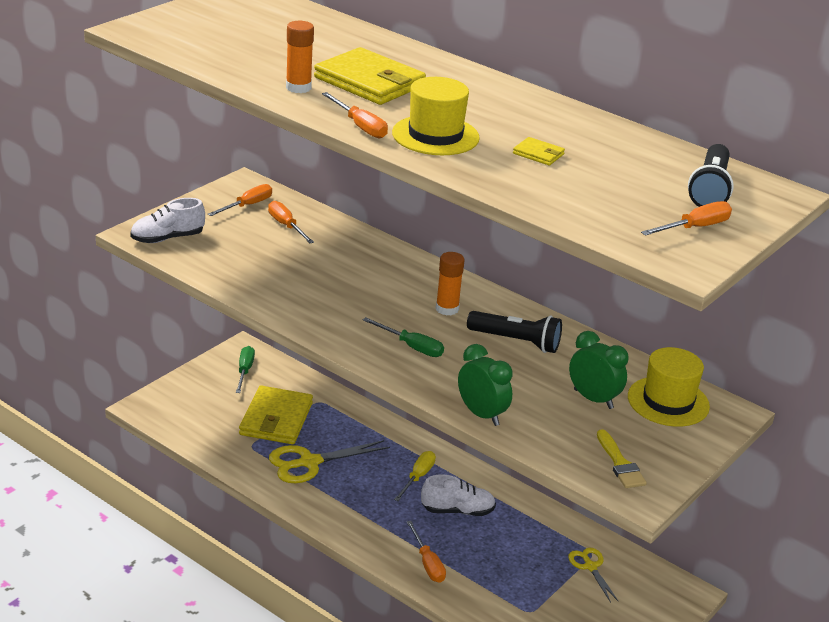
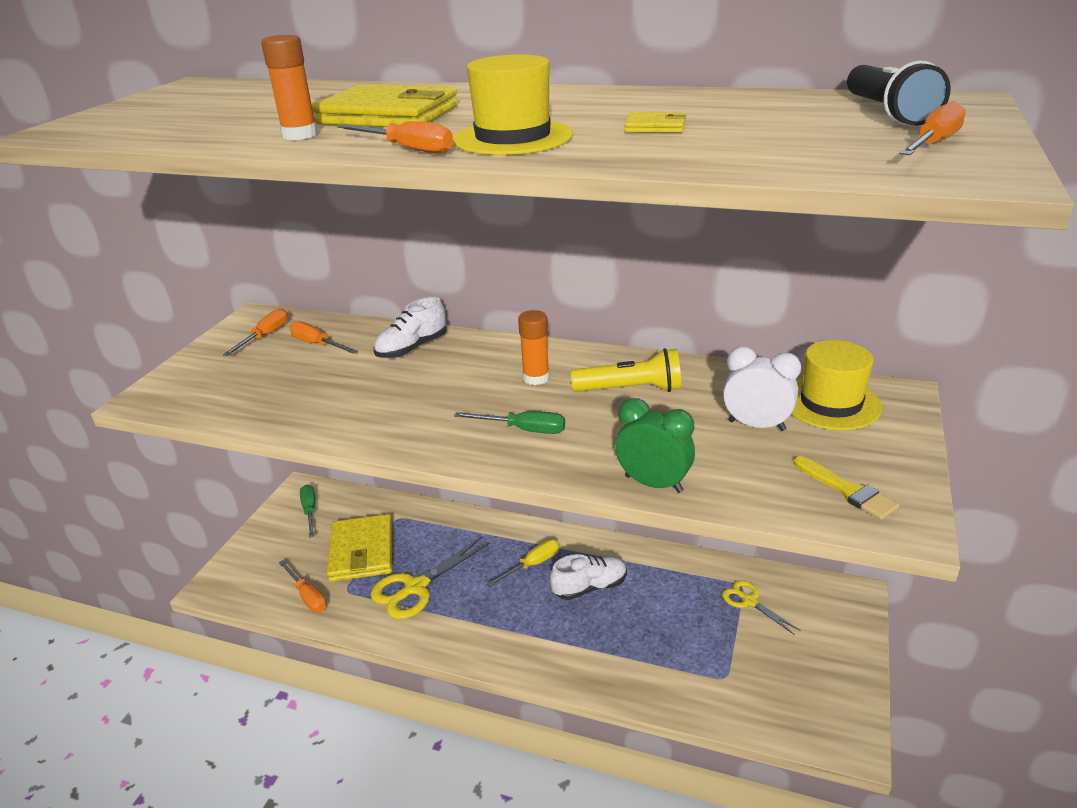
camera: 15 degrees left, 0 degrees up
white shoe [130,198,205,243] -> white shoe moved to [373,297,446,359]
yellow screwdriver [394,451,436,501] -> yellow screwdriver turned 45 degrees clockwise [487,539,559,587]
orange screwdriver [407,521,446,583] -> orange screwdriver moved to [278,560,327,612]
black flashlight [467,311,562,353] -> yellow flashlight [571,348,681,392]
green clock [569,331,629,409] -> white clock [723,346,801,431]

